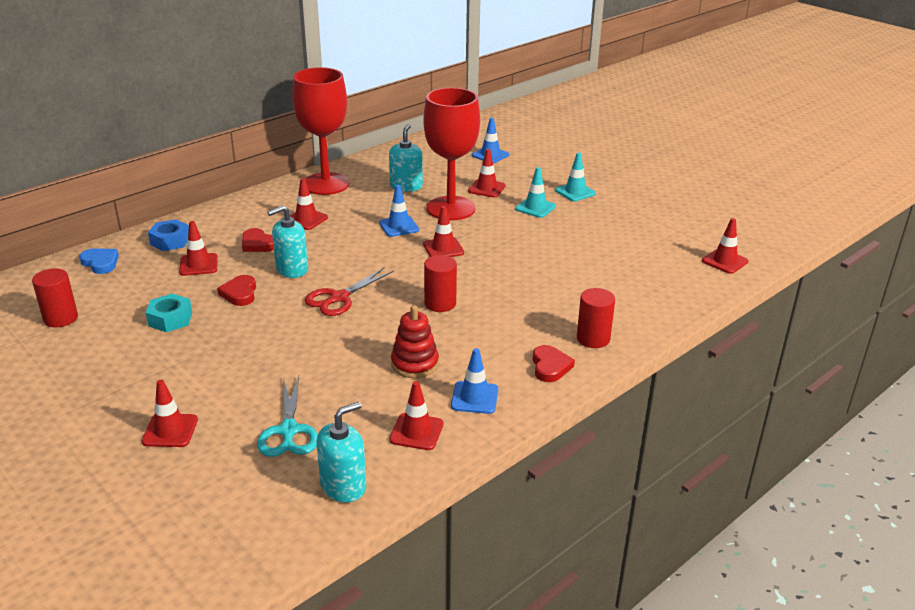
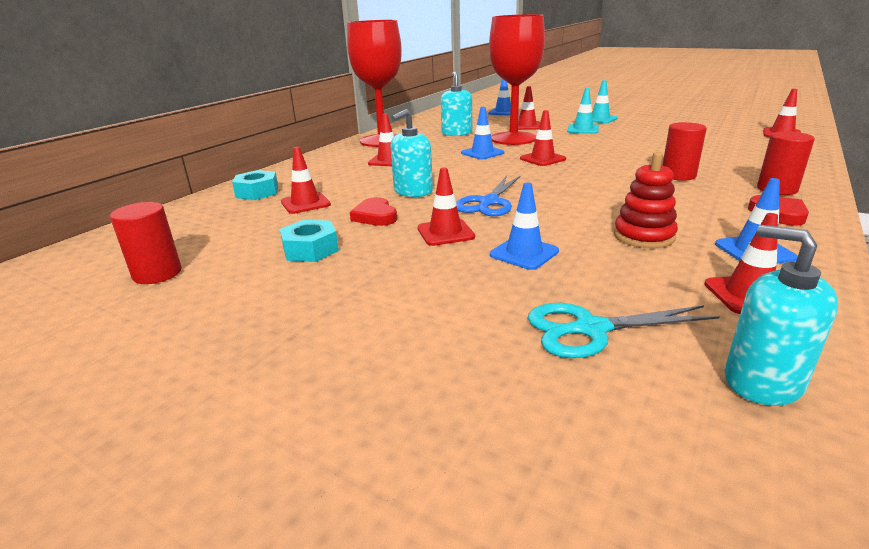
camera: 15 degrees left, 5 degrees down
blue heart [79,248,119,274] -> none
red traffic cone [142,380,198,447] -> red traffic cone moved to [417,167,475,246]
blue nut [148,219,189,251] -> turquoise nut [232,170,278,200]
red heart [242,228,274,252] -> none
turquoise scissors [257,376,318,457] -> turquoise scissors turned 105 degrees clockwise [528,303,720,358]
red scissors [305,267,394,316] -> blue scissors [456,176,520,216]
turquoise soap dispenser [316,402,366,502] -> turquoise soap dispenser turned 75 degrees counterclockwise [724,225,838,406]
red cylinder [424,255,457,312] -> red cylinder moved to [662,122,707,181]
none -> blue traffic cone [490,182,559,270]

